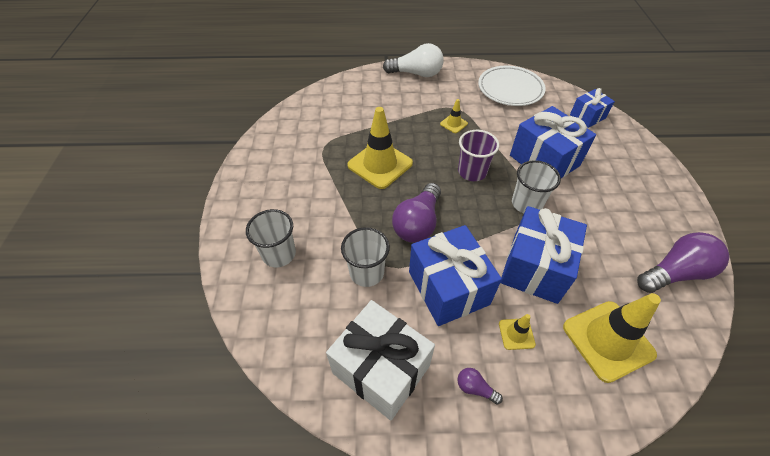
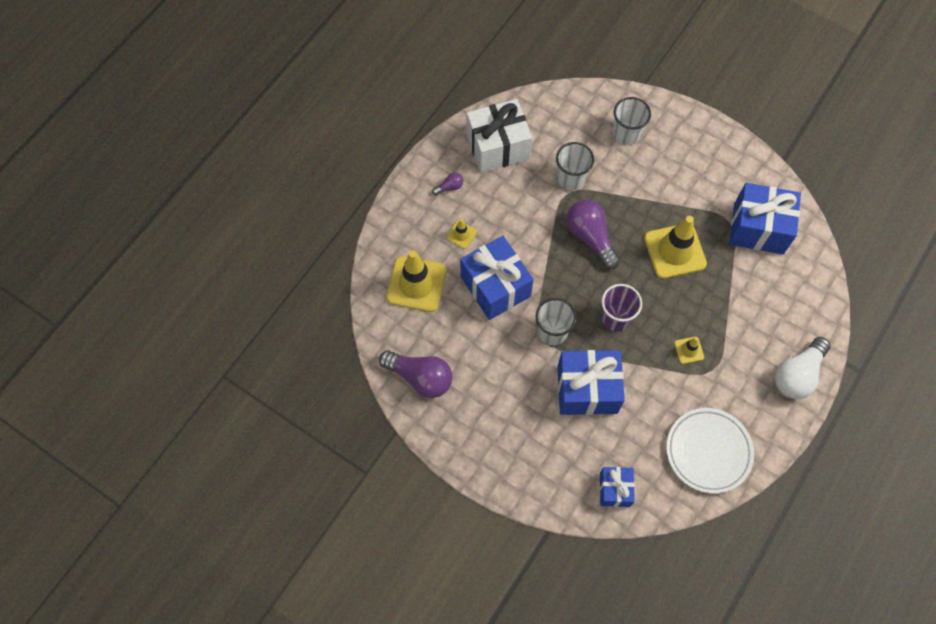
camera: 125 degrees right, 15 degrees up
blue gift [409,225,502,326] -> blue gift moved to [729,183,801,254]
purple light bulb [637,232,729,293] -> purple light bulb turned 75 degrees counterclockwise [379,350,452,398]

